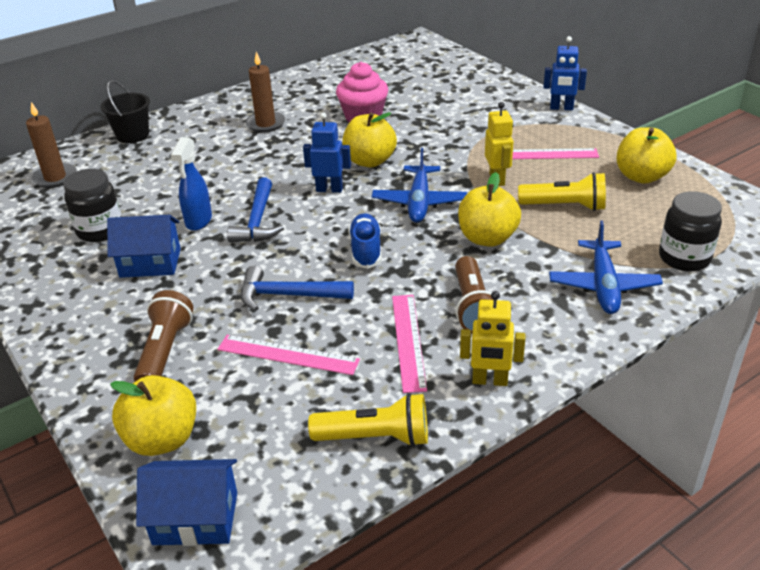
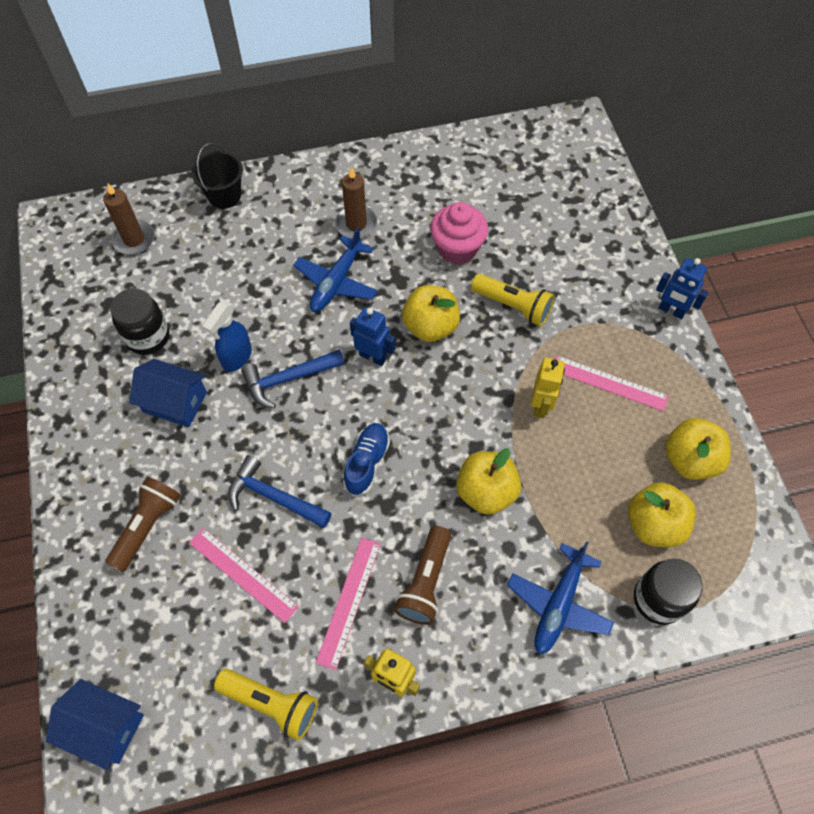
camera: 20 degrees right, 25 degrees up
yellow apple [110,375,196,456] -> yellow apple moved to [628,482,696,547]
blue hammer [227,178,284,243] -> blue hammer turned 45 degrees clockwise [241,349,345,408]
blue plane [372,148,467,223] -> blue plane moved to [293,227,378,312]
yellow flashlight [518,172,606,211] -> yellow flashlight moved to [471,274,554,326]

